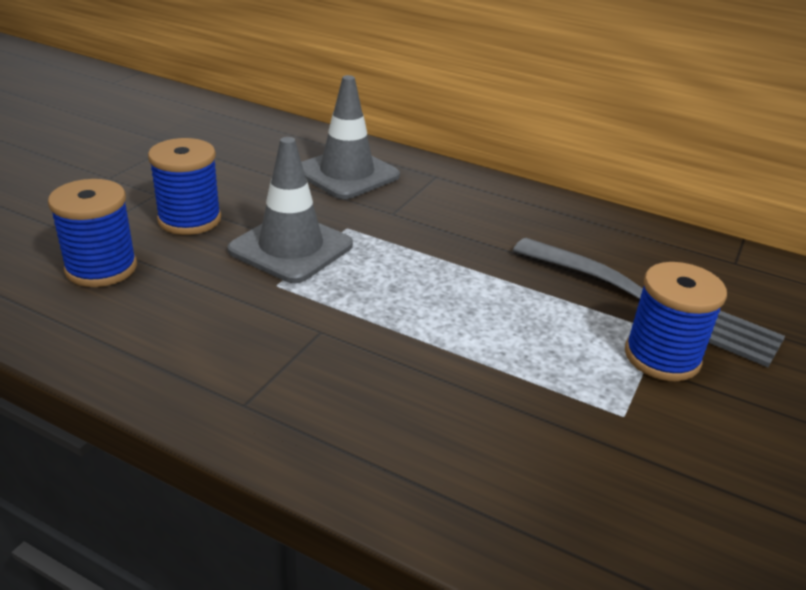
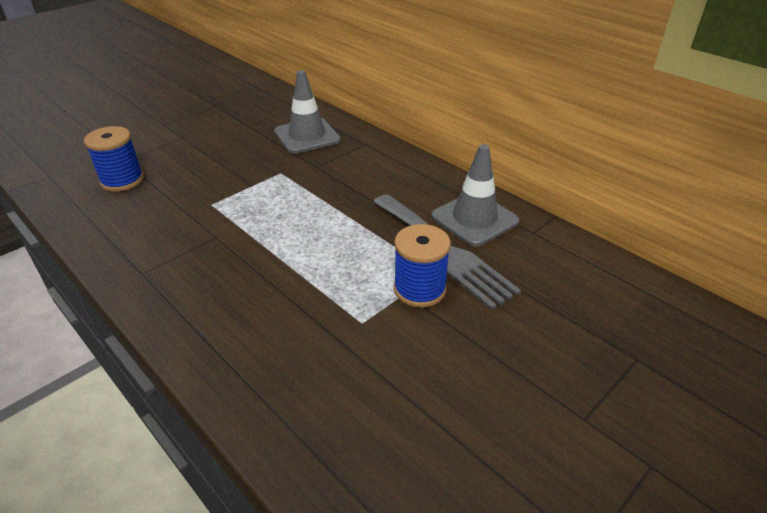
camera: 20 degrees right, 5 degrees up
blue spool [148,138,221,235] -> none
grey traffic cone [227,137,353,283] -> grey traffic cone moved to [431,144,519,247]

